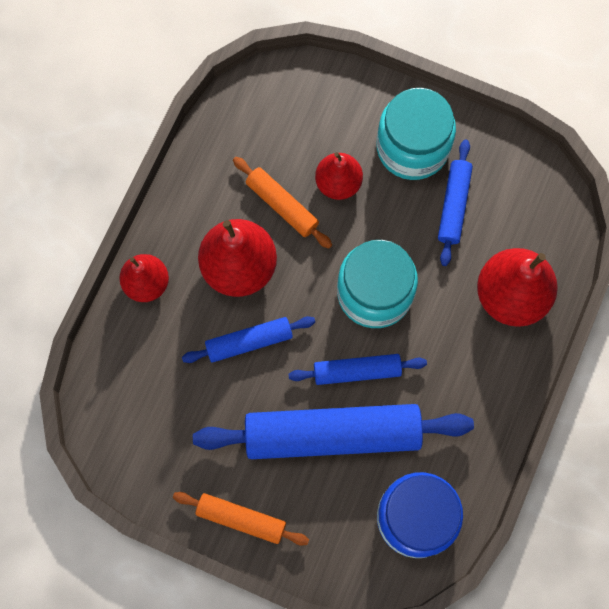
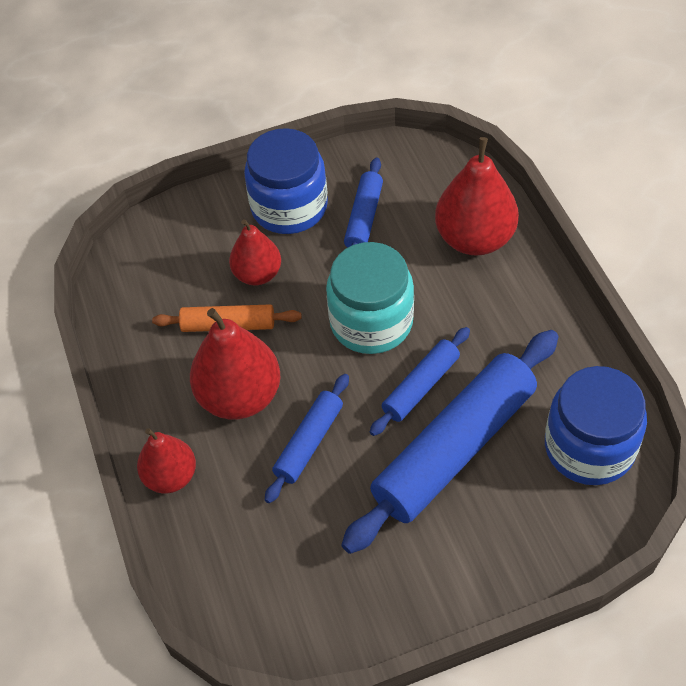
camera: 40 degrees left, 20 degrees down
orange rolling pin [173,492,309,546] -> none
turquoise jar [376,88,456,180] -> blue jar [244,128,328,234]
blue rolling pin [438,139,473,266] -> blue rolling pin turned 45 degrees clockwise [344,158,383,248]

